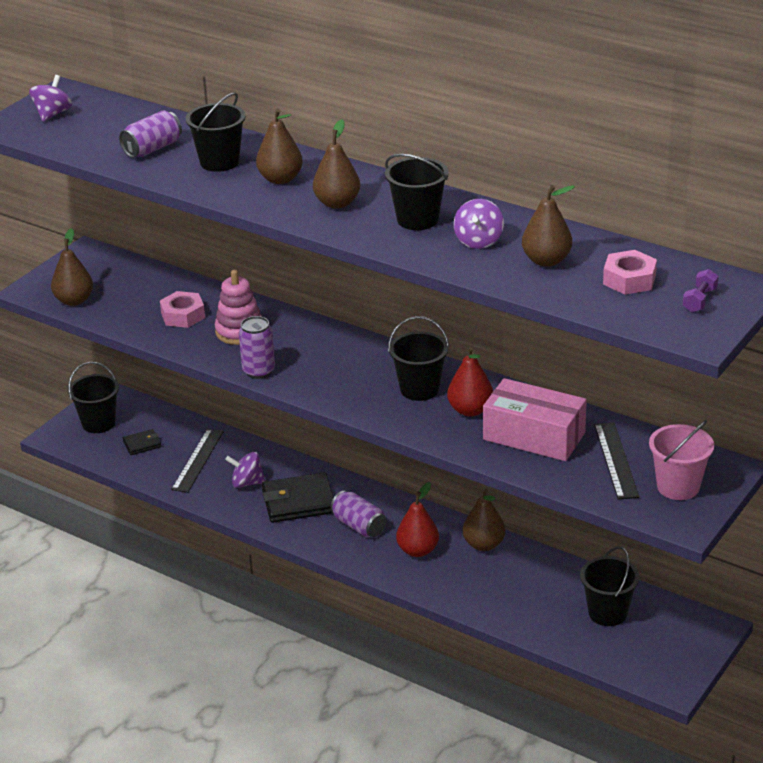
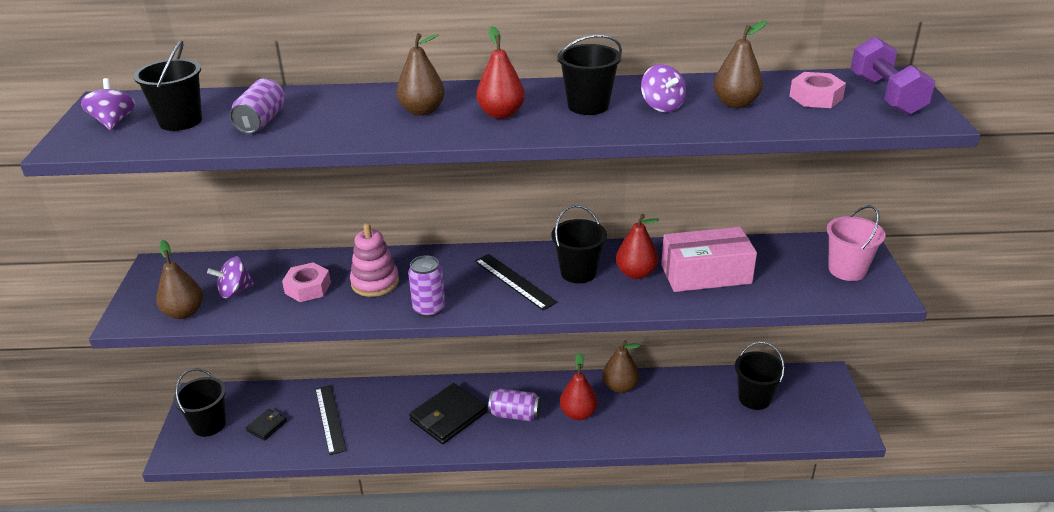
camera: 35 degrees left, 0 degrees up
black bucket [186,92,246,172] -> black bucket moved to [133,41,202,131]
purple spinning top [225,452,266,488] -> purple spinning top moved to [207,257,254,298]
brown pear [313,119,360,209] -> red pear [476,26,525,119]
black ruler [594,422,639,500] -> black ruler moved to [475,254,558,310]
purple dumbbell [683,269,719,312] -> purple dumbbell [850,36,935,115], size x2.09

